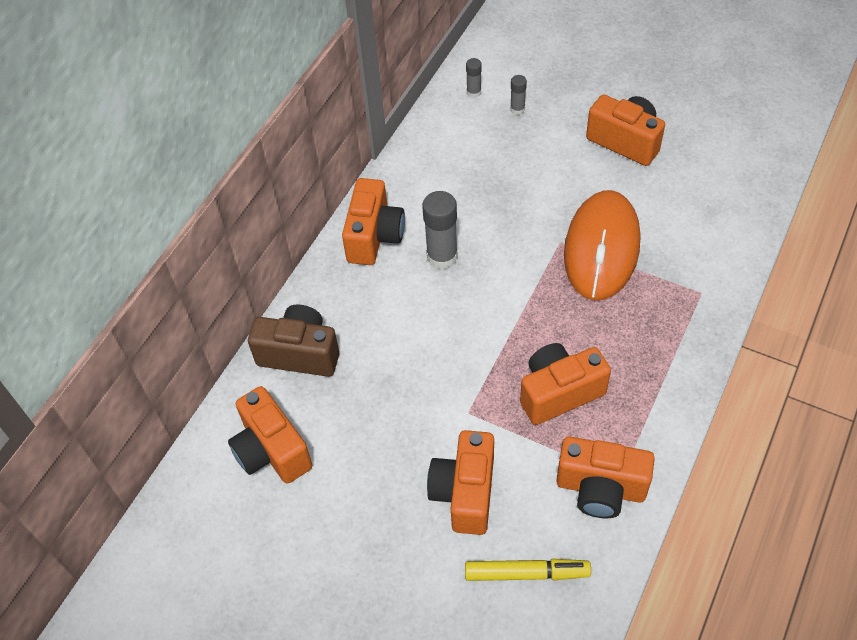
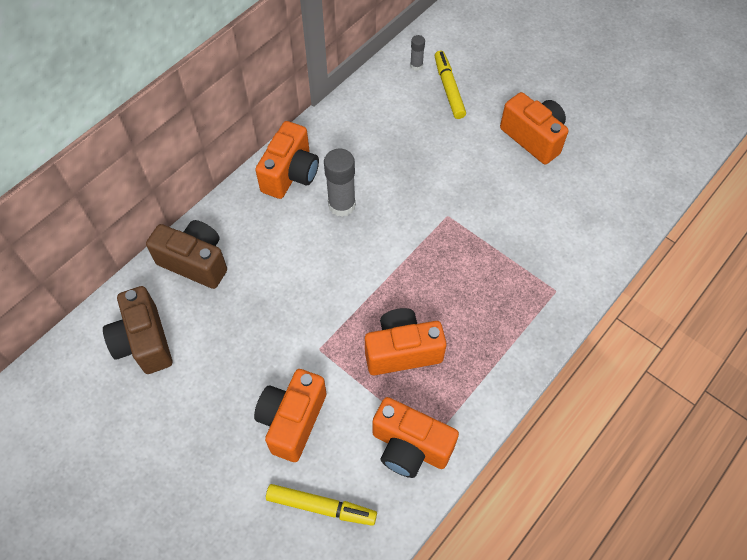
camera: 10 degrees right, 5 degrees up
orange camera [228,386,312,484] -> brown camera [103,286,172,374]
grey glue stick [510,75,527,115] -> yellow marker [435,51,466,119]
orange mouse [564,190,640,300] -> none

